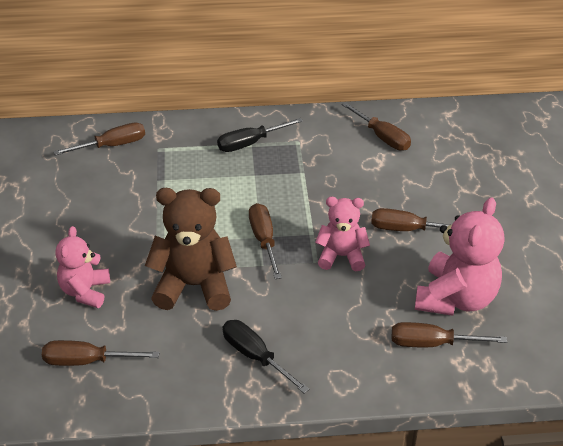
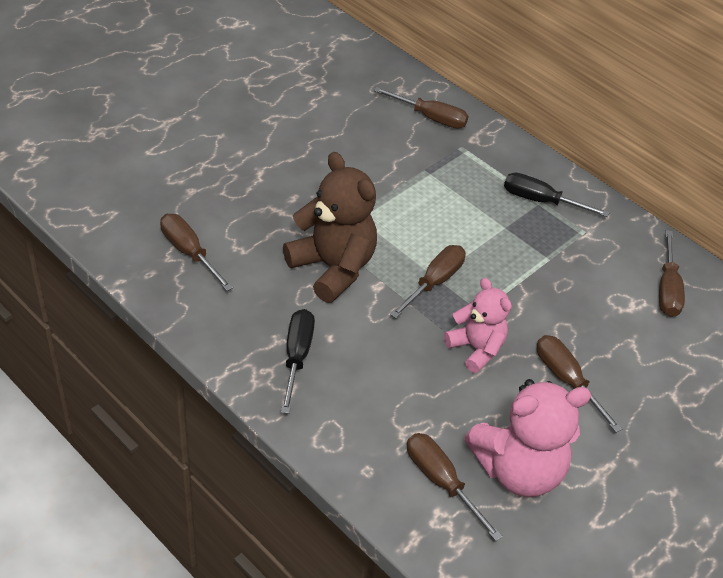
camera: 45 degrees right, 5 degrees up
pink teddy bear [55,226,110,308] -> none

